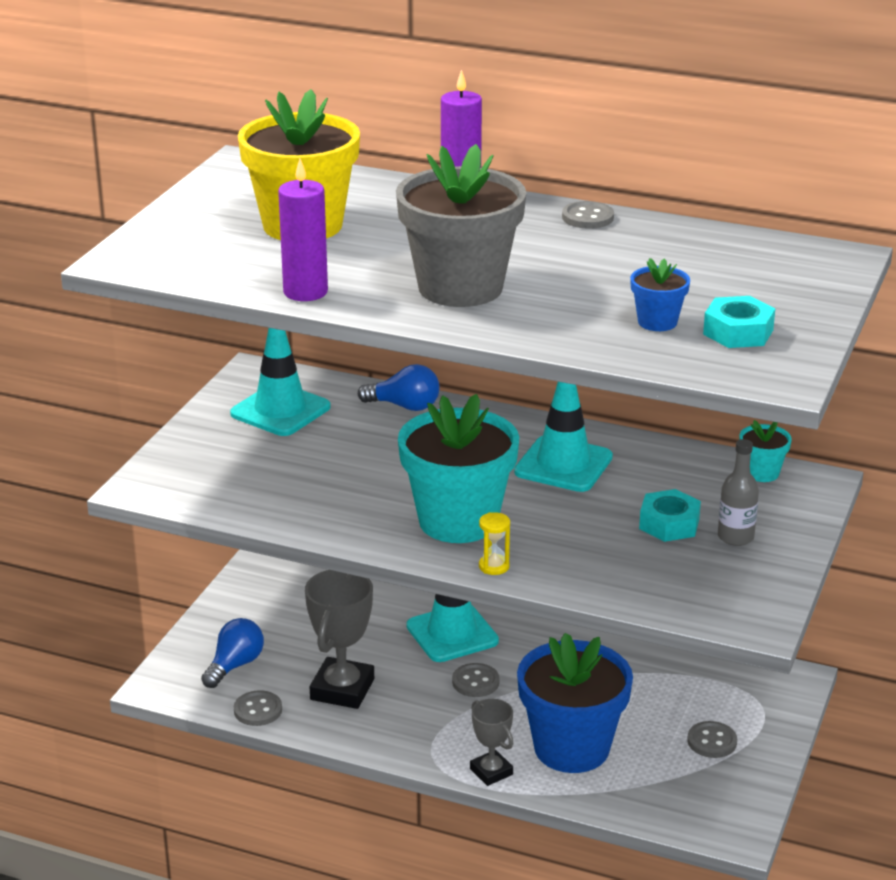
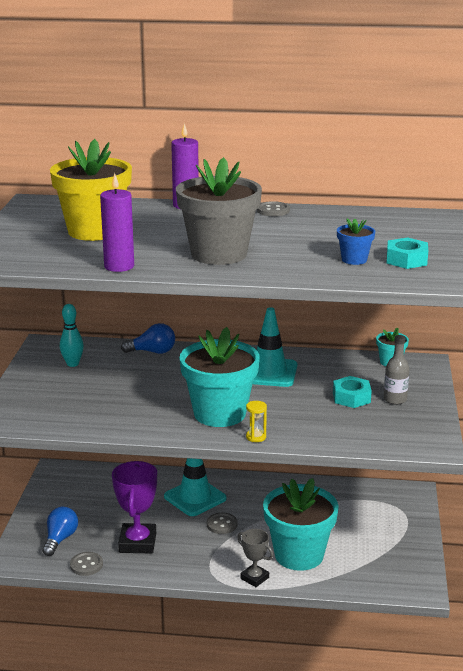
camera: 15 degrees left, 5 degrees down
turquoise traffic cone [230,328,331,436] -> turquoise bowling pin [60,304,84,367]
grey trophy [305,570,374,709] -> purple trophy [112,461,157,553]
blue flower pot [517,633,633,773] -> turquoise flower pot [263,478,339,571]
grey button [687,721,737,758] -> none

